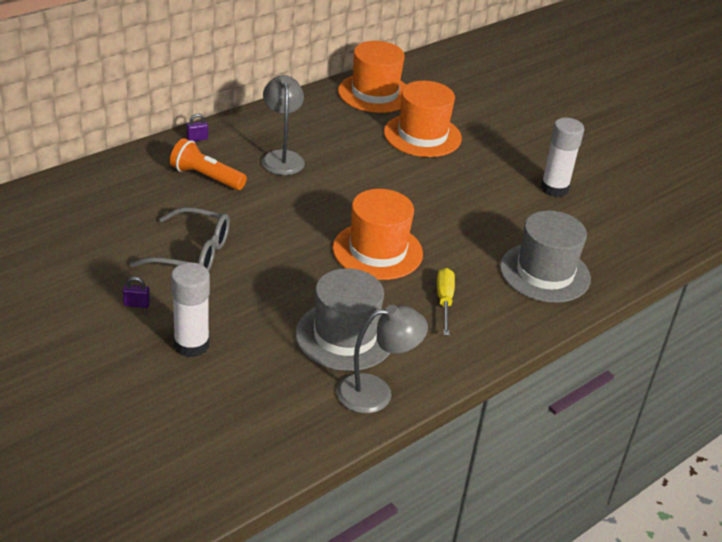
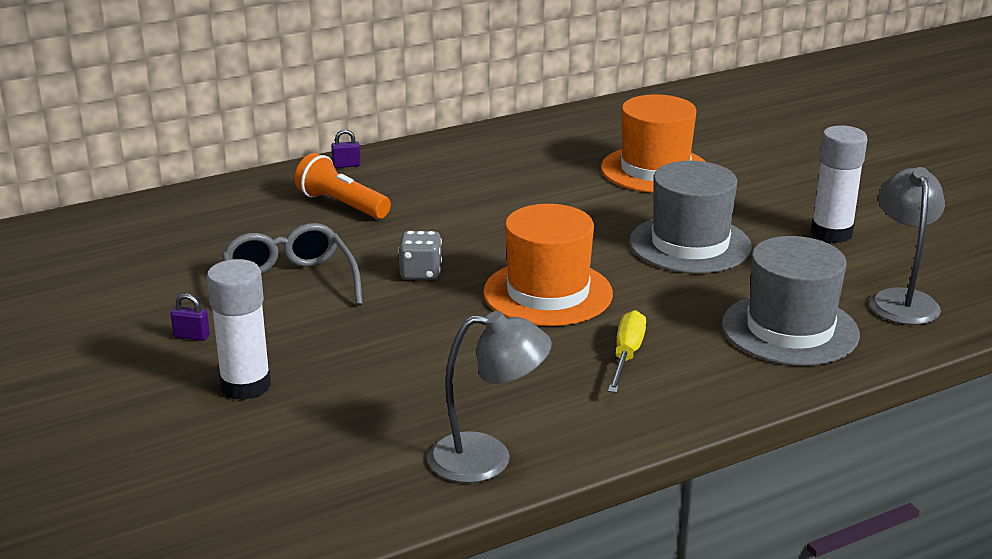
camera: 15 degrees right, 10 degrees down
grey glasses [130,207,230,271] -> grey glasses turned 135 degrees counterclockwise [222,223,362,306]
grey lamp [262,75,305,175] -> grey lamp moved to [870,167,945,325]
grey hat [295,268,390,371] -> grey hat moved to [630,161,752,273]
orange hat [338,41,406,113] -> none
none -> grey dice [398,231,442,280]

